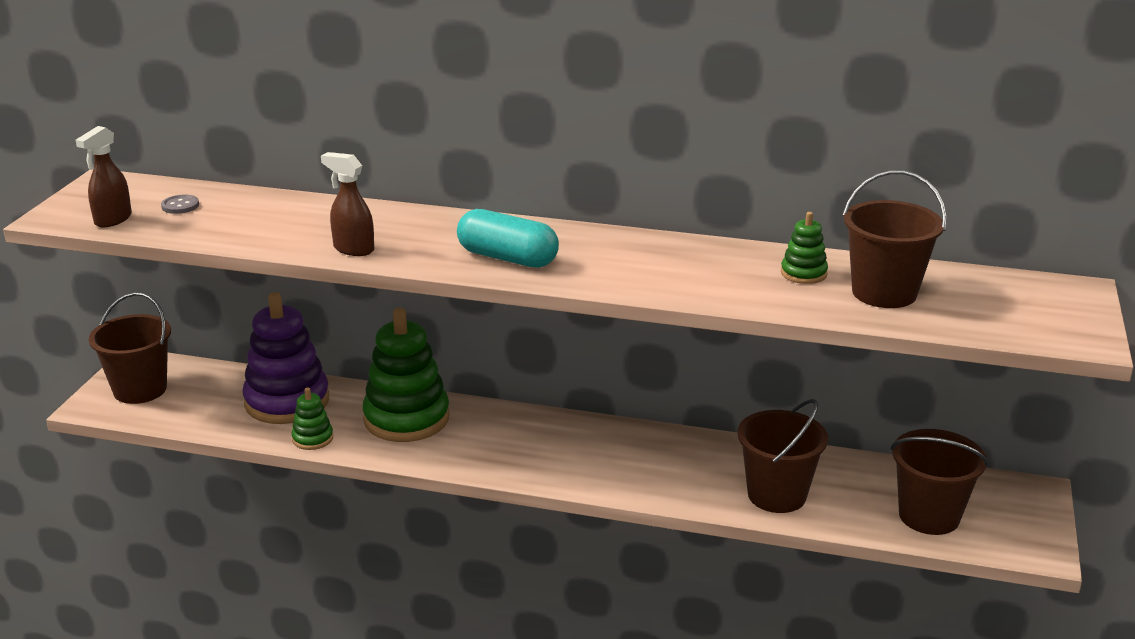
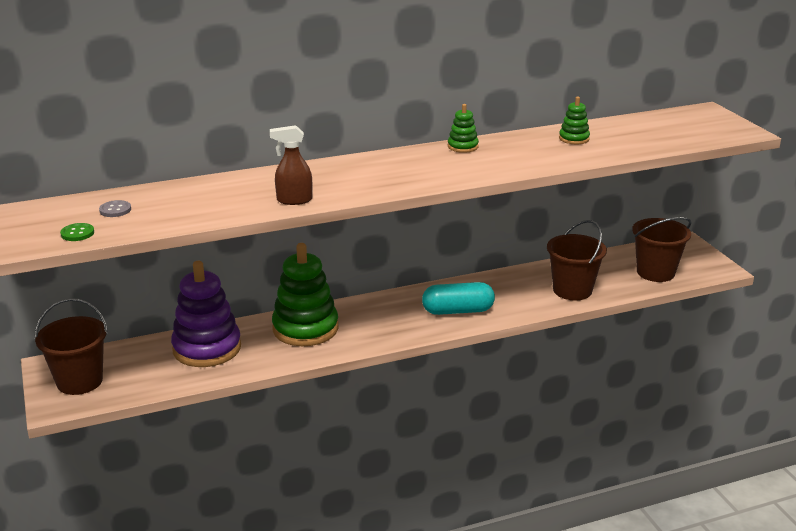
camera: 35 degrees left, 0 degrees up
brown spray bottle [76,126,132,227] -> green button [60,223,94,241]
green stacking toy [291,387,333,450] -> green stacking toy moved to [448,104,479,153]
turquoise capsule [457,209,559,268] -> turquoise capsule moved to [422,282,495,315]
brown bucket [843,170,946,308] -> none

